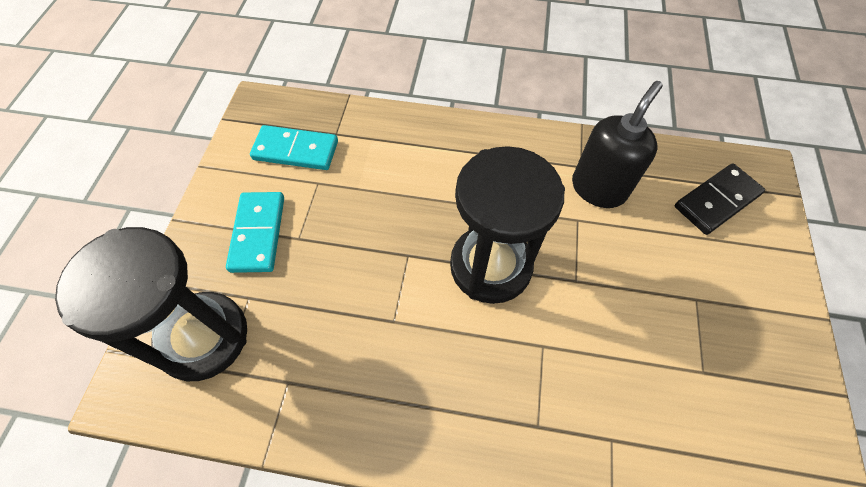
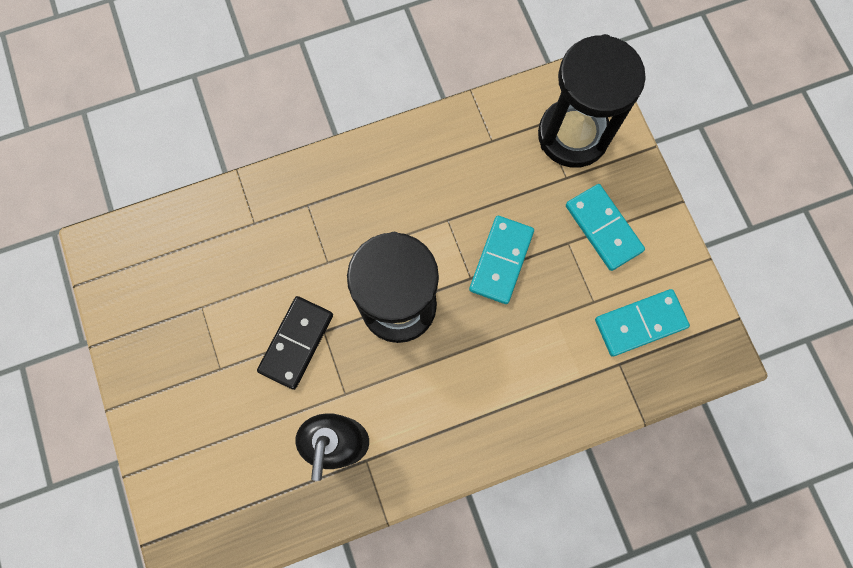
camera: 150 degrees right, 15 degrees up
black domino [675,163,765,235] -> black domino moved to [257,296,333,390]
none -> turquoise domino [469,216,534,304]

